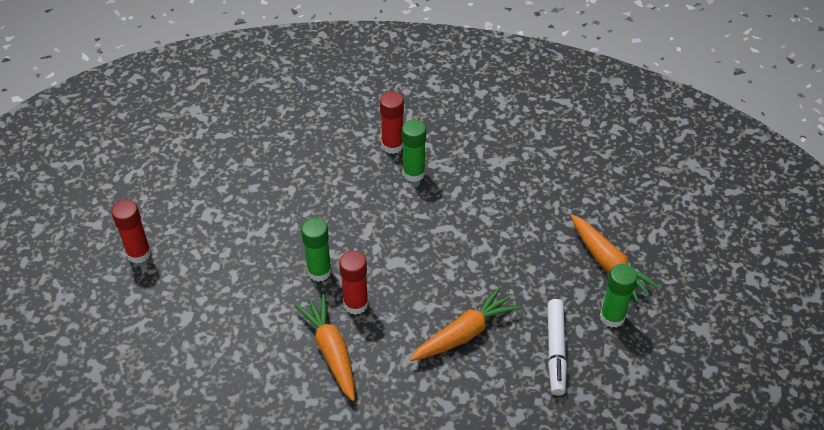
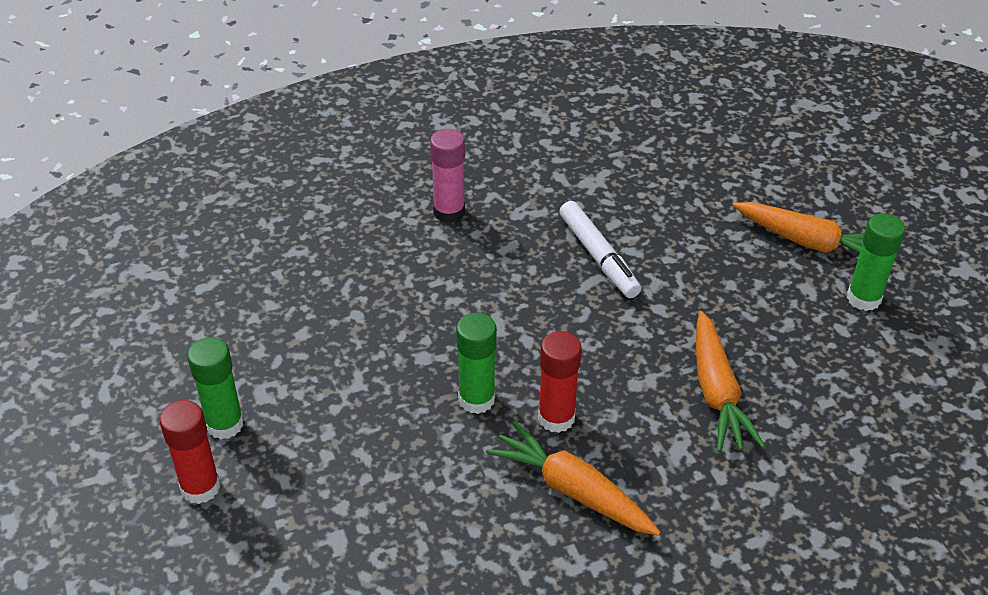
camera: 30 degrees left, 5 degrees down
red glue stick [380,92,404,154] -> pink glue stick [430,129,465,223]
green glue stick [402,119,426,182] -> green glue stick moved to [187,337,244,439]
orange carrot [410,287,520,361] -> orange carrot turned 150 degrees clockwise [696,311,765,452]
white marker [547,299,567,396] -> white marker moved to [559,201,641,298]

